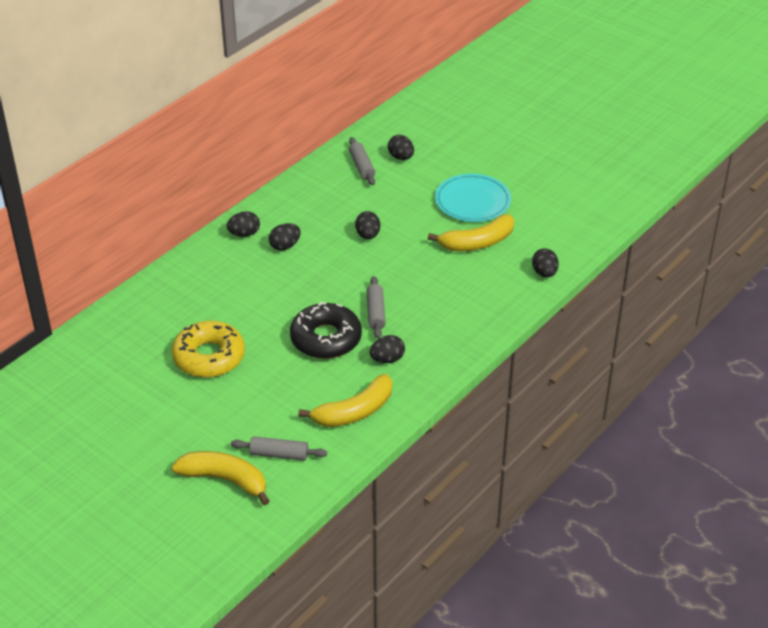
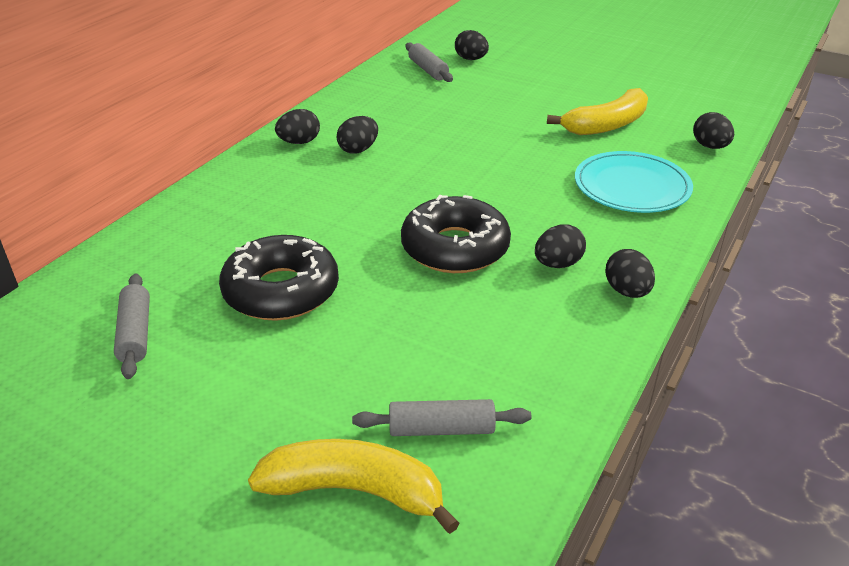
camera: 10 degrees left, 5 degrees down
yellow donut [172,321,245,378] -> black donut [219,235,339,321]
yellow banana [298,374,392,427] -> none
black egg [355,211,380,239] -> black egg moved to [605,249,655,298]
grey rolling pin [366,276,386,339] -> grey rolling pin moved to [114,273,150,379]
turquoise plate [435,174,511,222] -> turquoise plate moved to [575,151,693,213]

